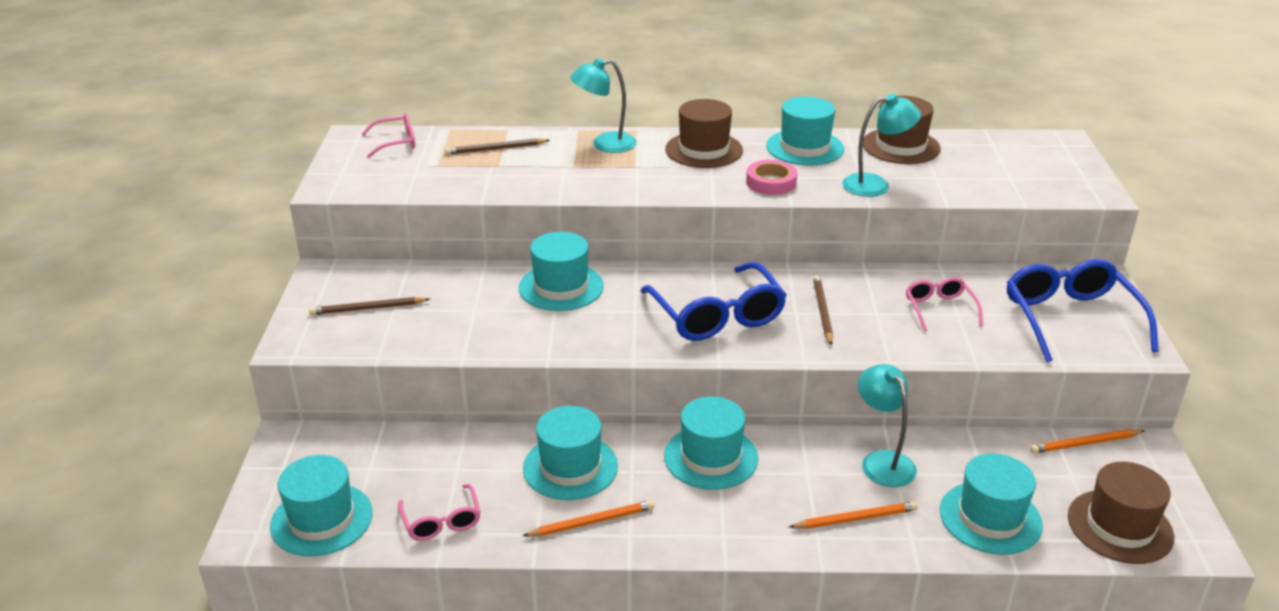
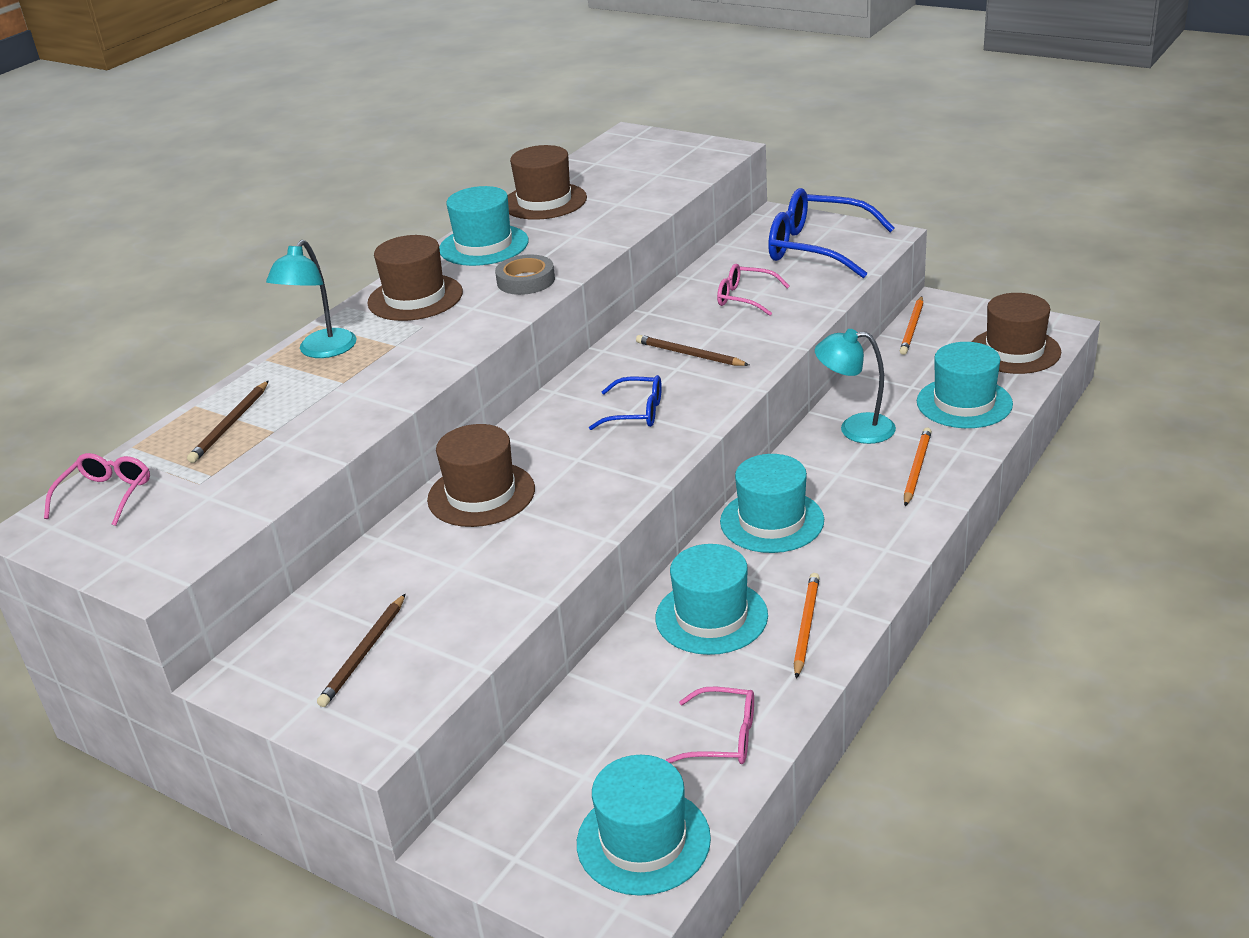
camera: 55 degrees left, 0 degrees up
turquoise hat [519,232,604,311] -> brown hat [427,424,535,527]
blue glasses [640,262,787,341] -> blue glasses [589,375,662,430], size x0.54
pink tape [746,160,797,195] -> grey tape [495,255,555,295]
turquoise lamp [842,94,921,197] -> none

